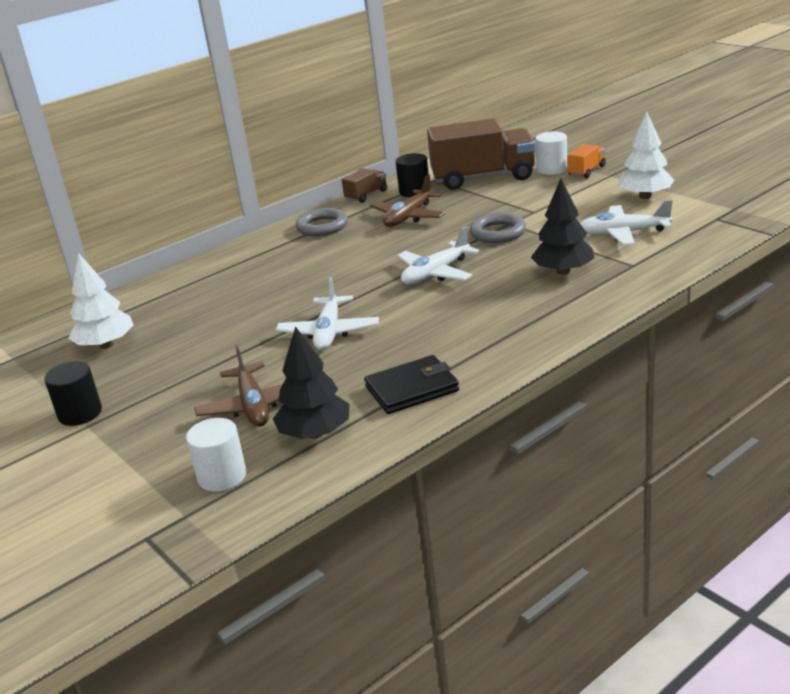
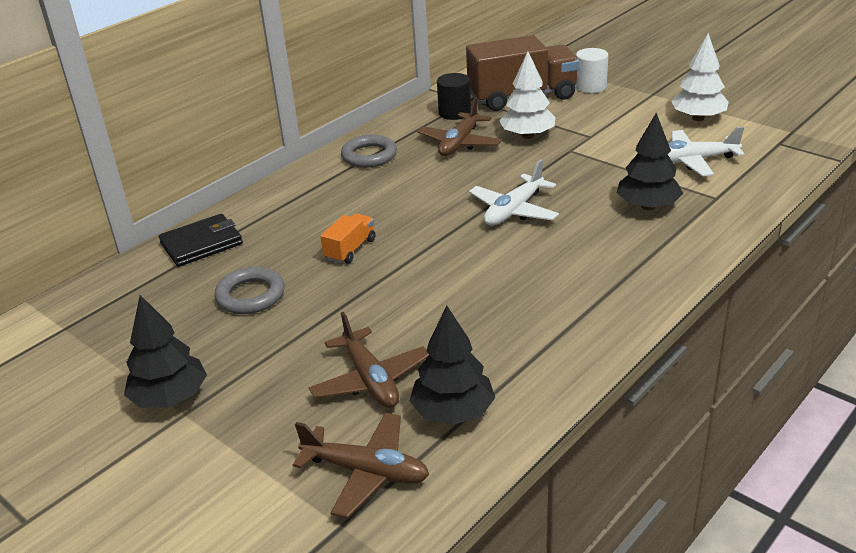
camera: 10 degrees left, 5 degrees up
black cylinder [44,361,102,426] -> black tree [124,295,207,408]
white tree [69,253,134,349] -> white tree moved to [499,51,556,139]
white cylinder [186,418,247,491] -> brown plane [293,413,429,518]
white plane [276,277,379,350] -> none
brown truck [342,168,387,203] -> none
black wallet [364,355,459,414] -> black wallet moved to [159,214,243,267]
grey ring [470,213,526,243] -> grey ring moved to [215,267,285,314]
orange truck [567,144,606,178] -> orange truck moved to [320,213,375,264]

